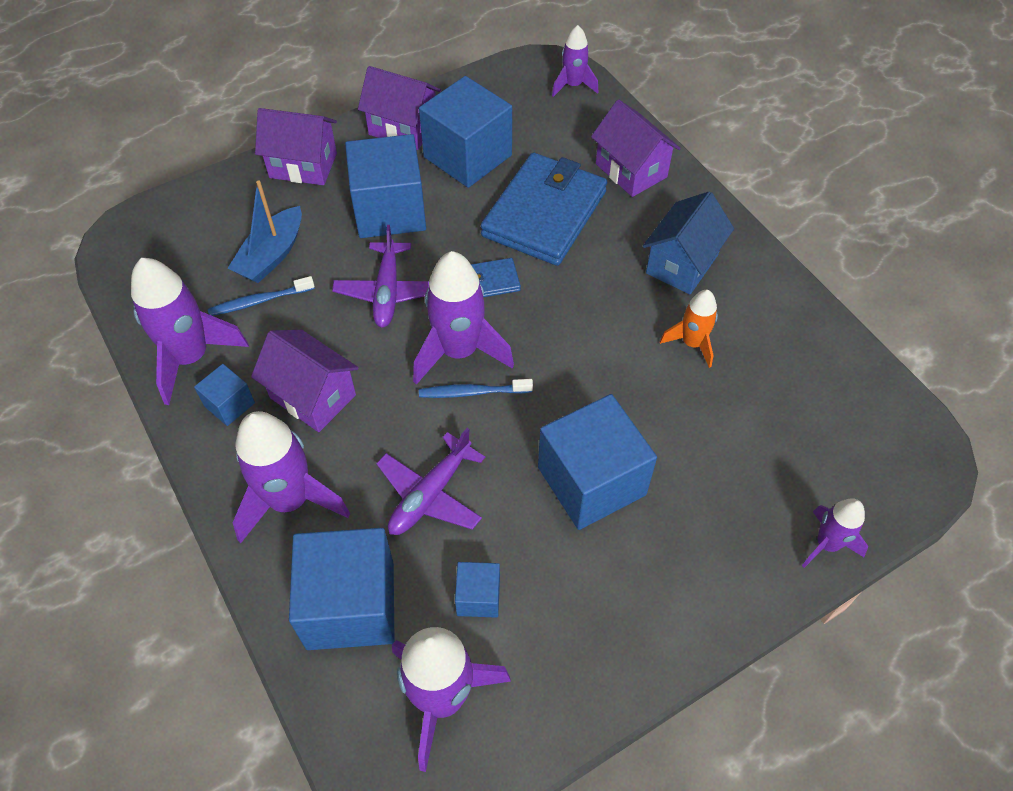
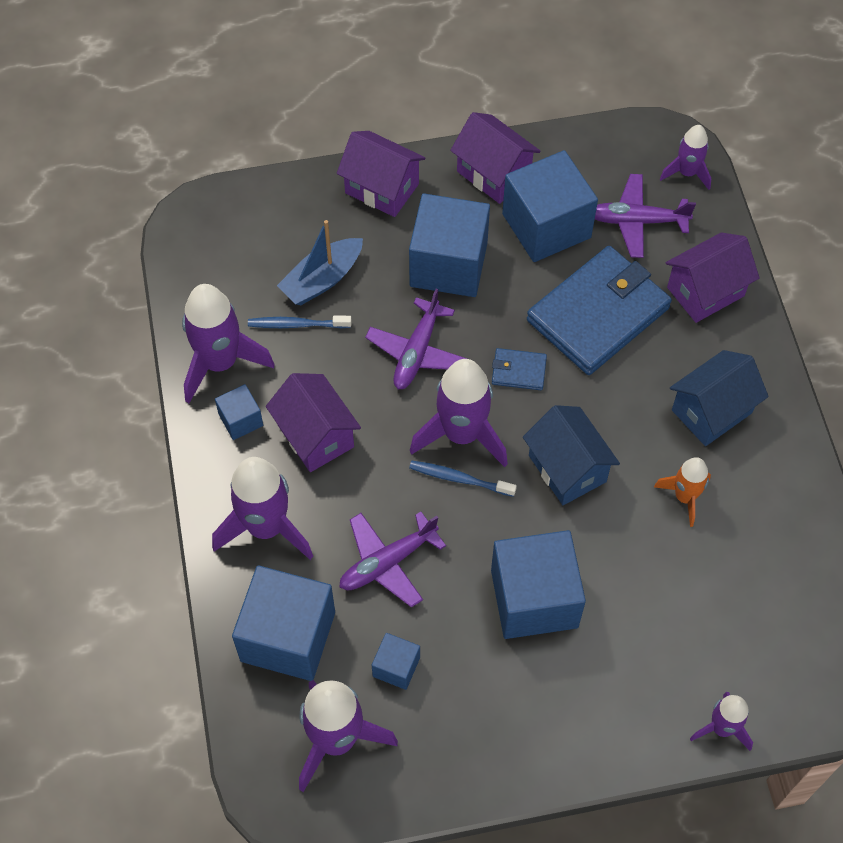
camera: 20 degrees right, 5 degrees up
purple house [591,100,681,197] -> purple house turned 75 degrees clockwise [666,232,760,323]
none -> blue house [523,405,620,505]
none -> purple plane [595,174,696,258]

